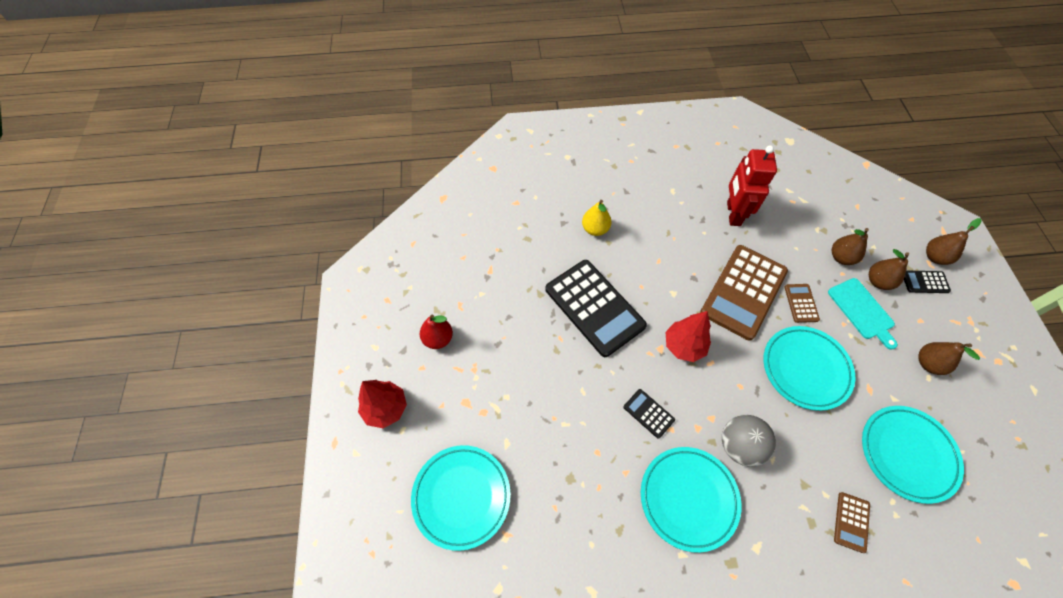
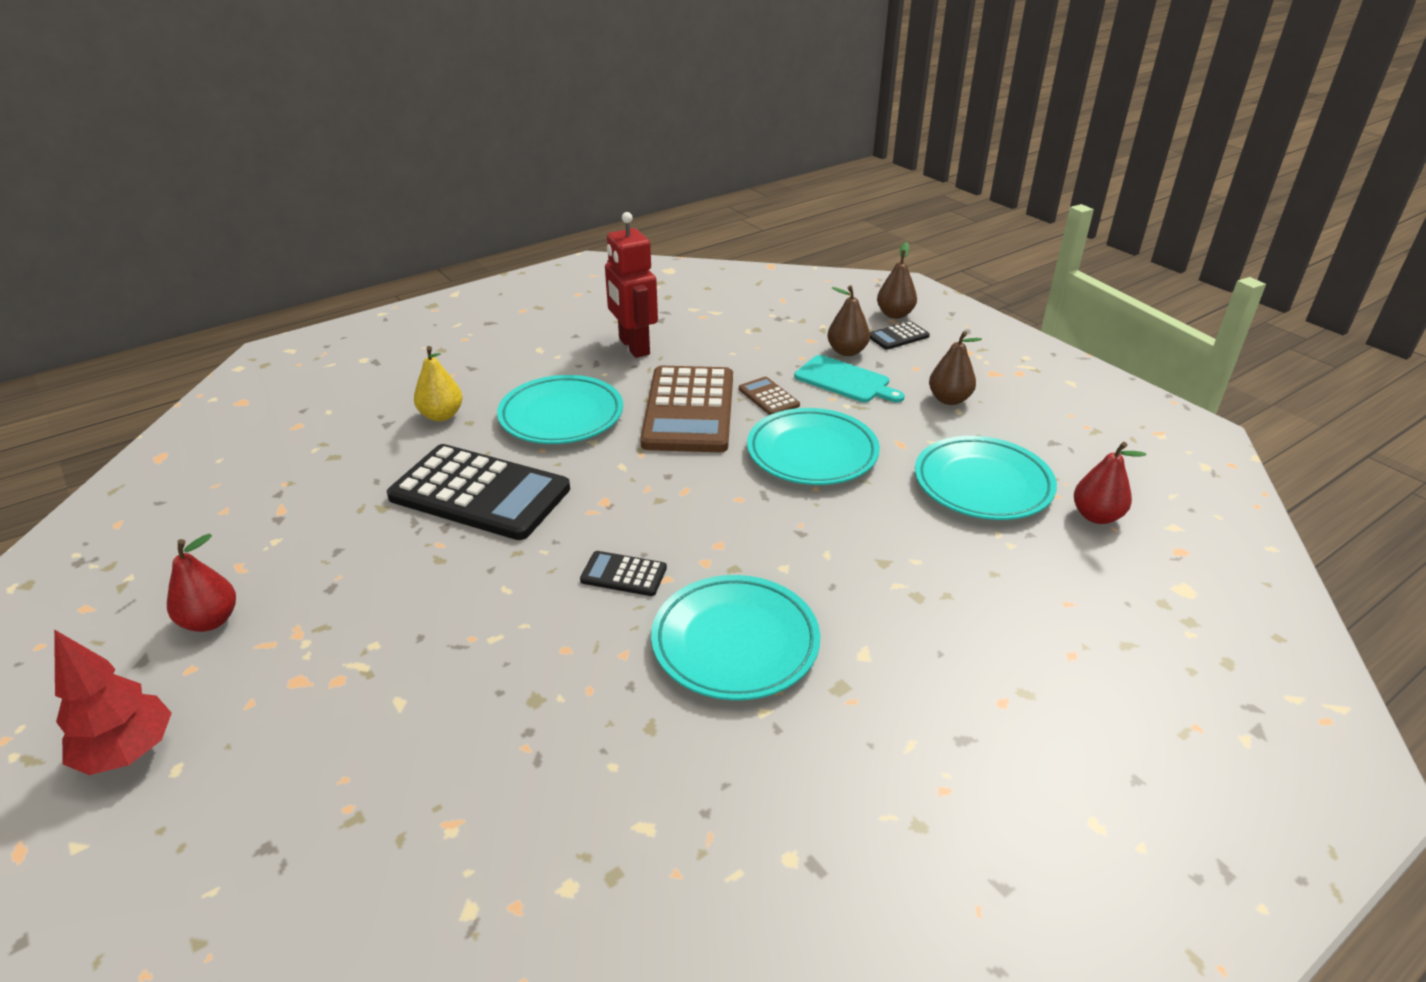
camera: 30 degrees left, 25 degrees down
turquoise plate [411,445,511,551] -> turquoise plate moved to [497,375,623,444]
red tree [666,311,711,362] -> none
grey ball [722,415,776,467] -> none
brown pear [832,228,869,265] -> none
brown calculator [834,492,870,553] -> none
none -> red pear [1074,442,1146,524]

